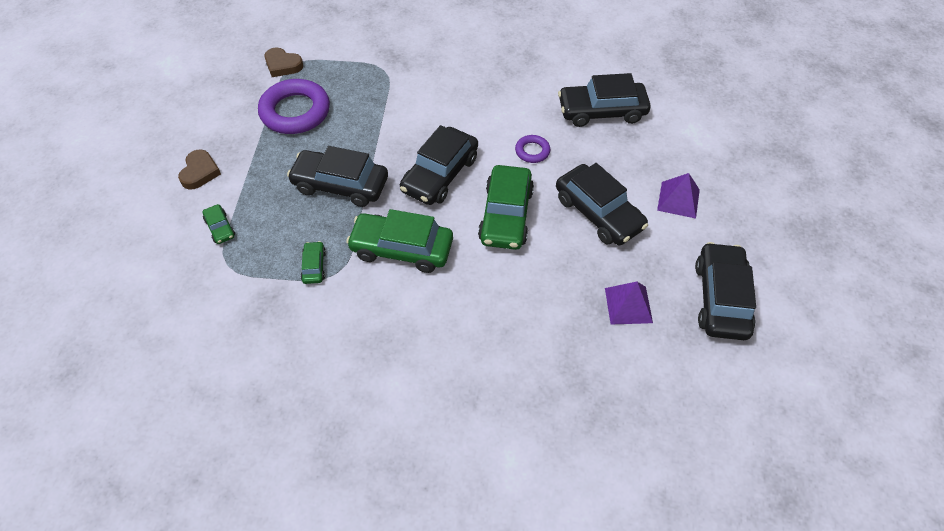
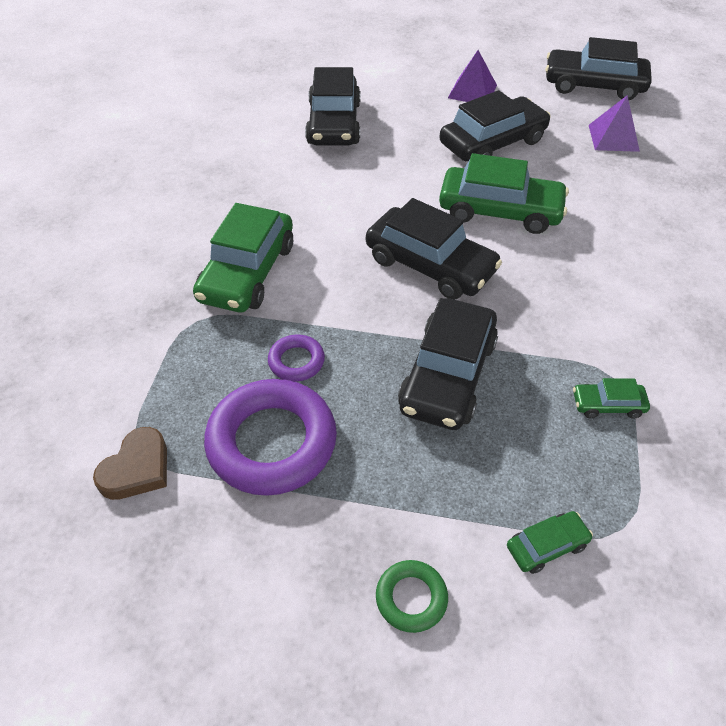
camera: 85 degrees left, 5 degrees down
brown heart [178,149,221,190] -> green ring [376,560,448,633]
green car [346,209,453,273] -> green car moved to [193,203,293,312]
purple ring [515,135,550,163] -> purple ring moved to [268,335,325,382]

